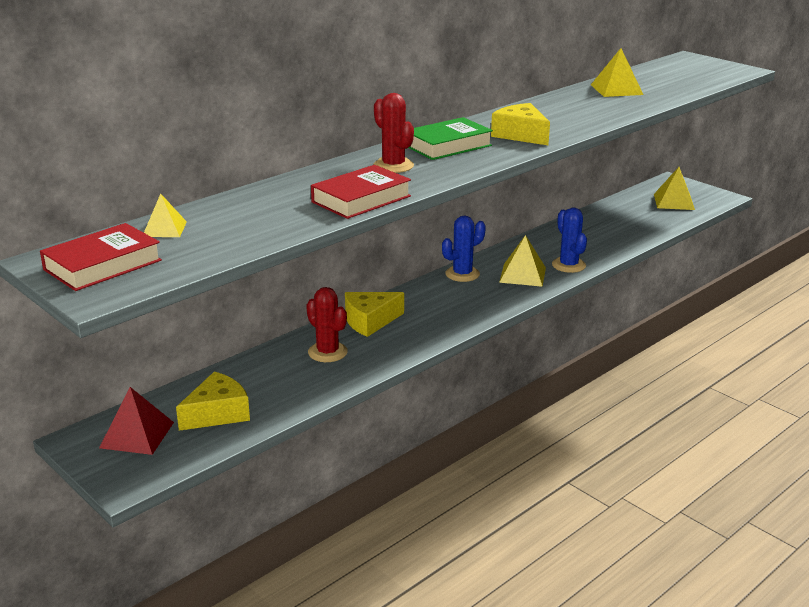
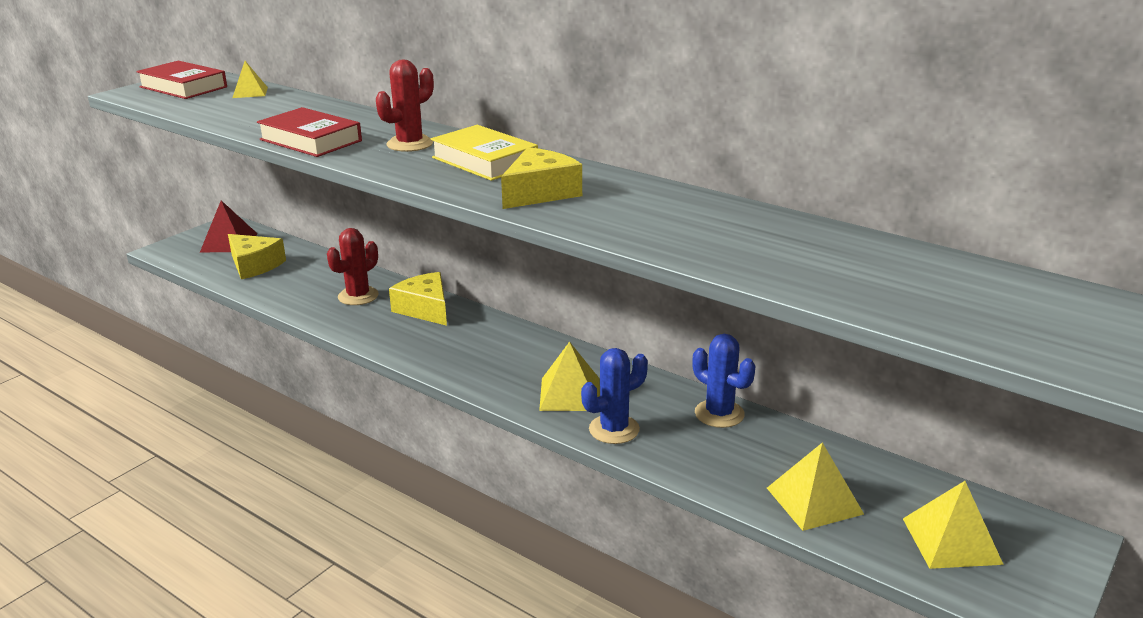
camera: 80 degrees right, 0 degrees up
green book [409,117,493,160] -> yellow book [431,125,538,181]
blue cactus [442,216,486,282] -> blue cactus moved to [692,334,755,428]
yellow pyramid [591,48,643,97] -> yellow pyramid moved to [767,442,864,531]

